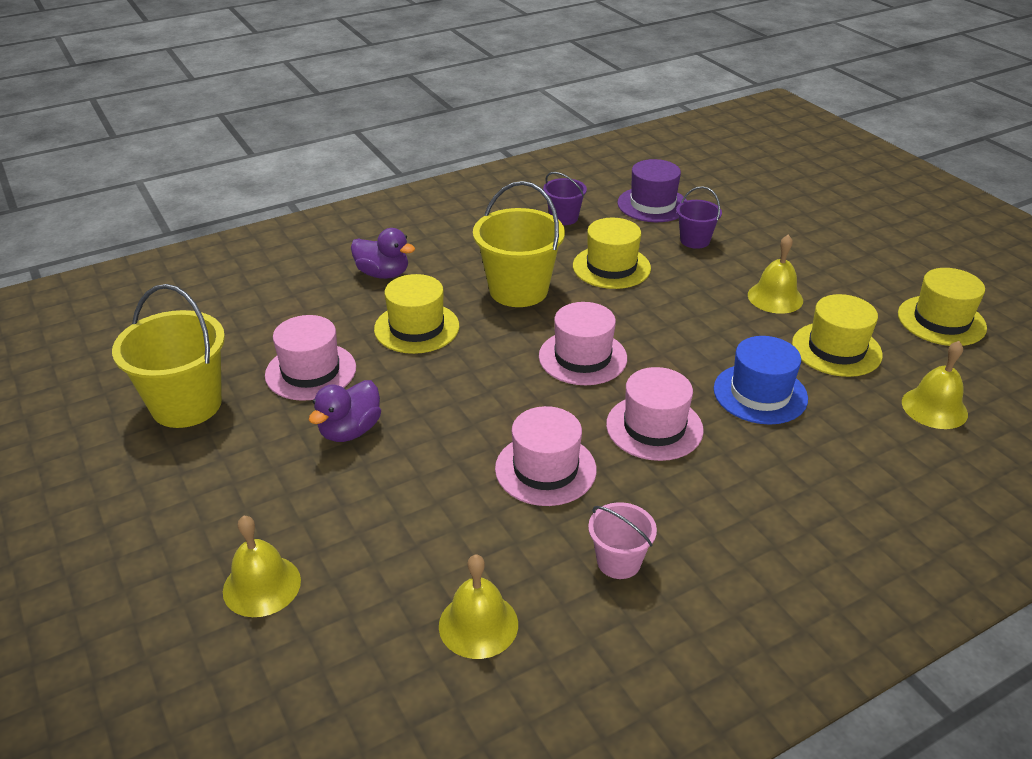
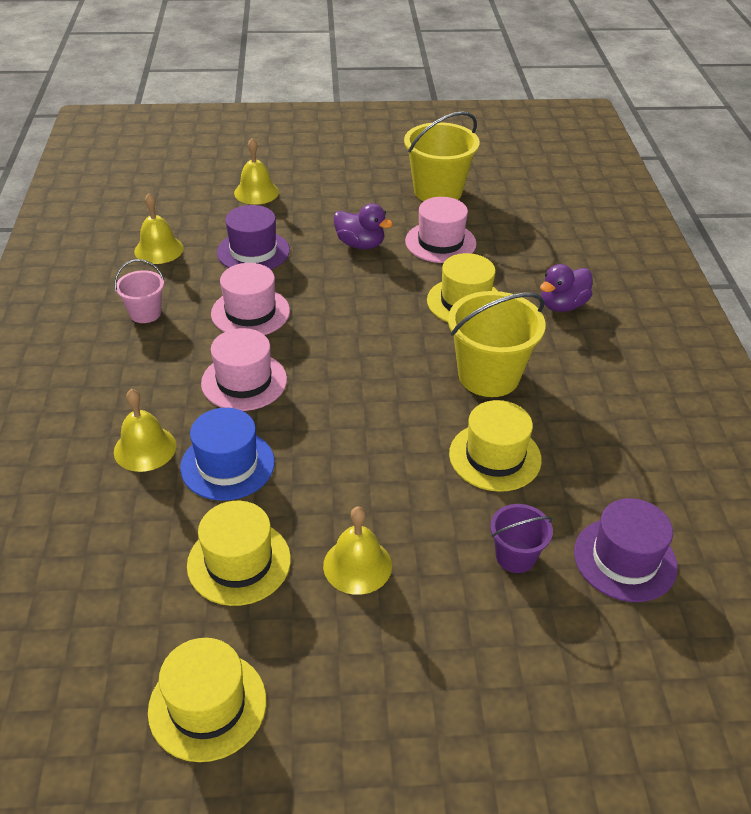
camera: 115 degrees right, 5 degrees up
purple duck [309,380,381,442] -> purple duck turned 150 degrees clockwise [333,203,393,249]
pink hat [539,302,627,385] -> none
purple bucket [543,172,587,225] -> none
yellow bell [902,341,968,429] -> yellow bell moved to [114,389,176,472]
none -> purple hat [217,205,290,270]

